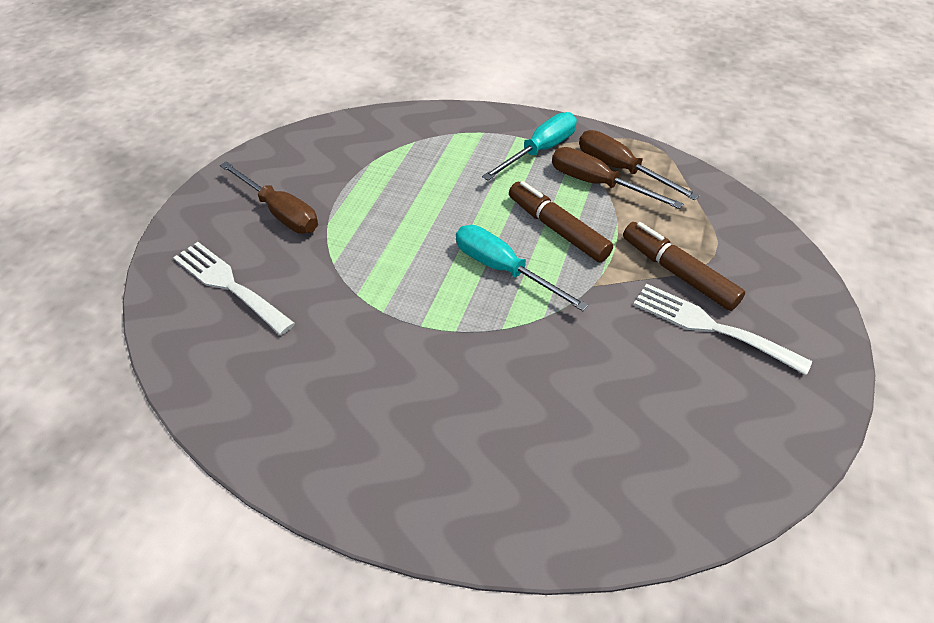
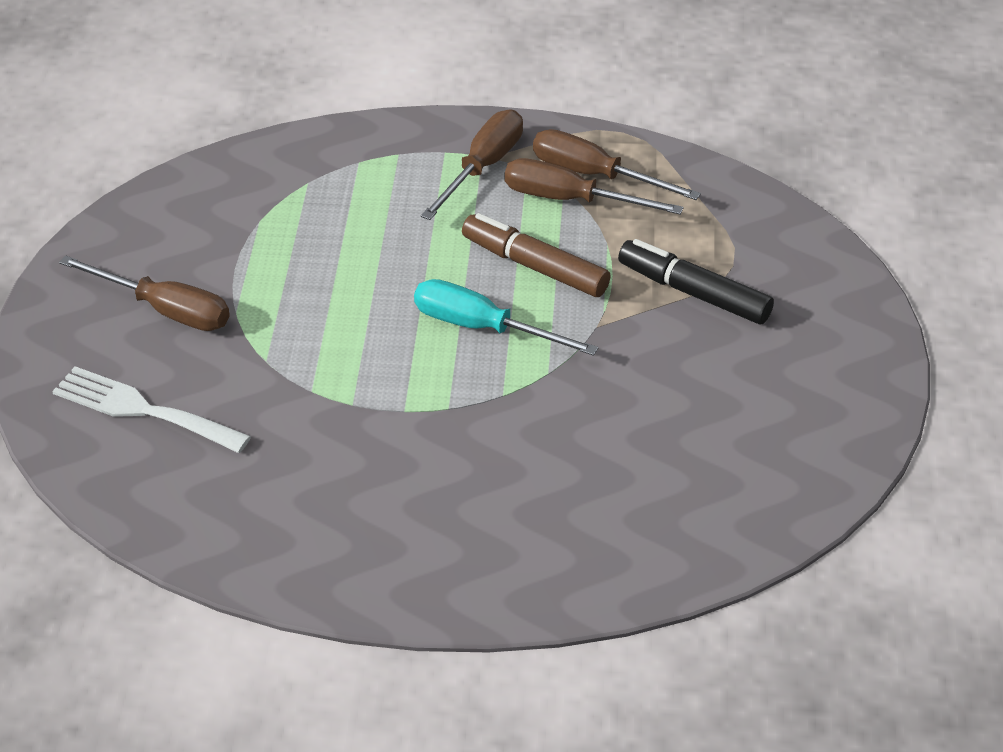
camera: 15 degrees left, 5 degrees down
turquoise screwdriver [482,112,577,181] -> brown screwdriver [421,110,523,220]
brown marker [623,222,745,311] -> black marker [618,239,774,324]
white fork [633,283,812,375] -> none

